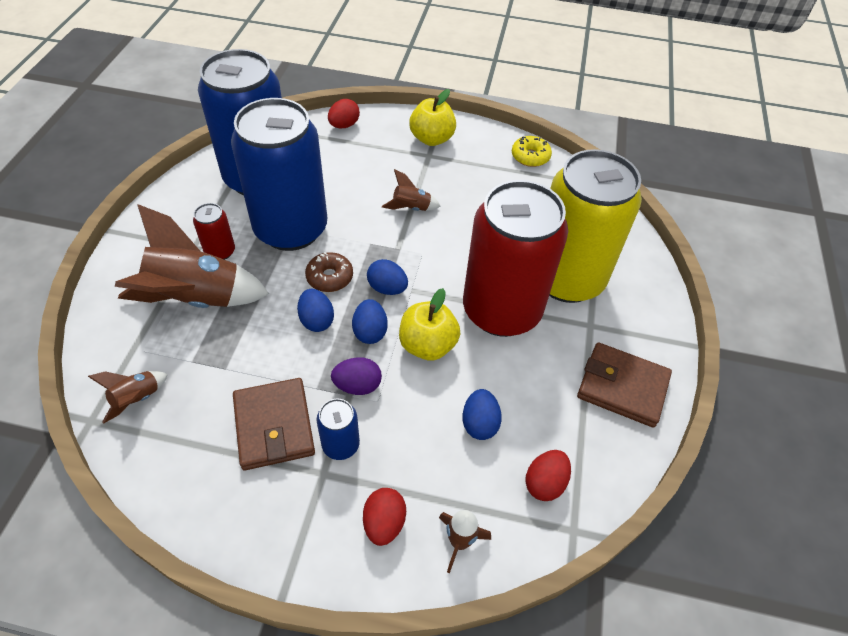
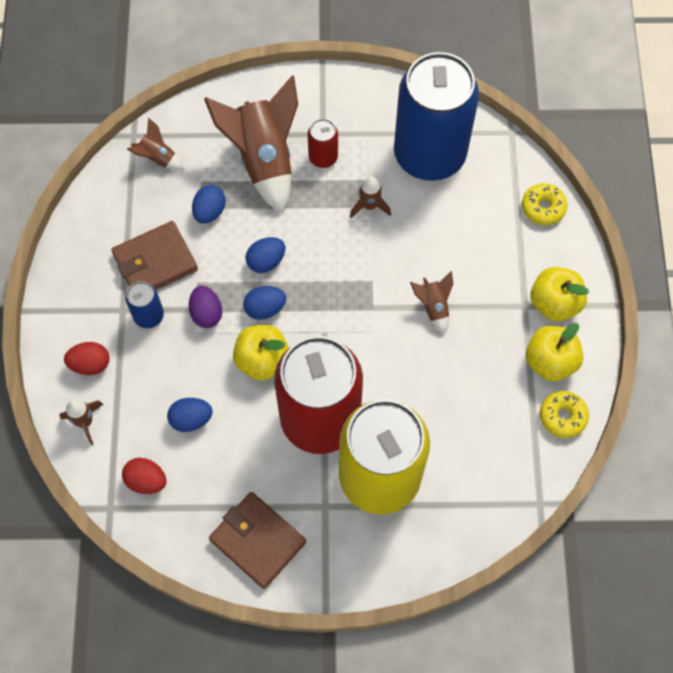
camera: 80 degrees right, 15 degrees up
blue can [231,98,327,251] -> brown rocket [350,176,391,218]
brown donut [305,252,353,292] -> none
red egg [328,99,360,128] -> yellow donut [522,183,567,225]
blue egg [367,259,408,295] -> blue egg moved to [192,185,226,224]
brown wallet [577,342,672,428] -> brown wallet turned 60 degrees counterclockwise [209,492,306,589]
none -> yellow apple [526,323,583,381]

